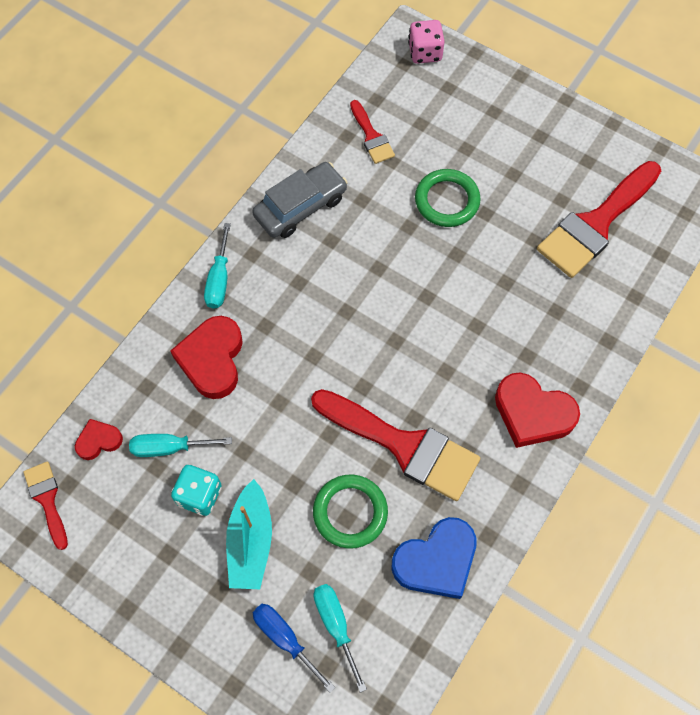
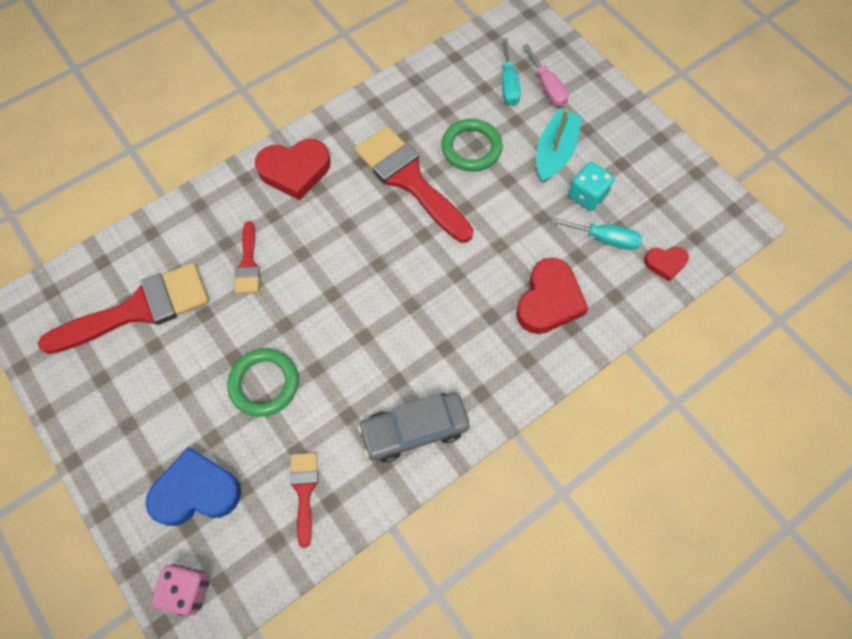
camera: 160 degrees left, 0 degrees up
red brush [23,462,68,550] -> red brush moved to [235,221,260,294]
turquoise screwdriver [204,223,231,309] -> none
blue screwdriver [253,604,335,693] -> pink screwdriver [523,44,569,107]
blue heart [392,517,476,599] -> blue heart moved to [145,447,241,526]
red heart [495,373,580,448] -> red heart turned 120 degrees clockwise [255,139,331,200]

